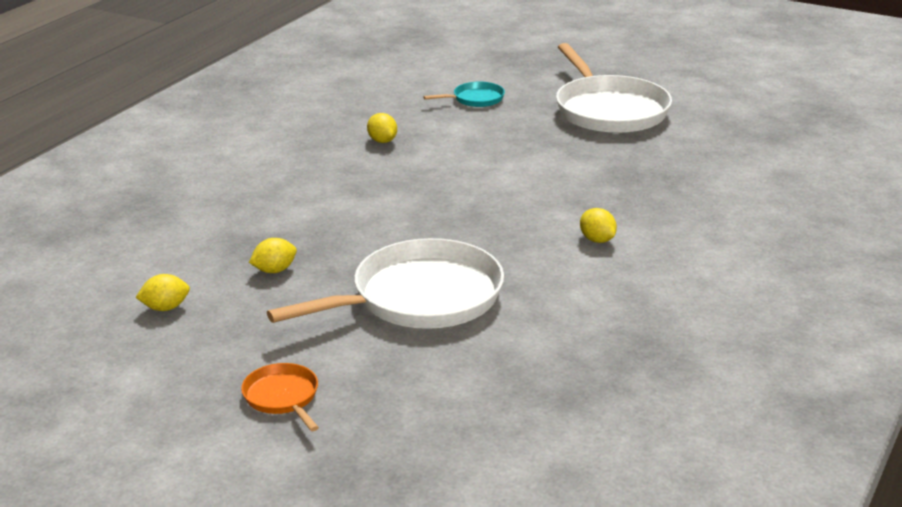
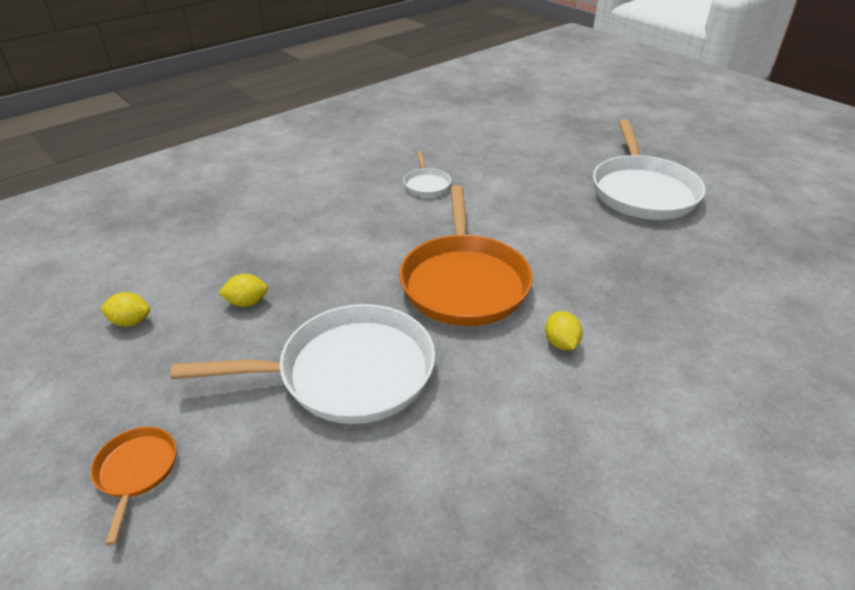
camera: 20 degrees right, 10 degrees up
yellow lemon [367,113,397,143] -> white pan [403,151,451,197]
turquoise pan [423,81,505,107] -> none
none -> orange pan [399,185,533,326]

